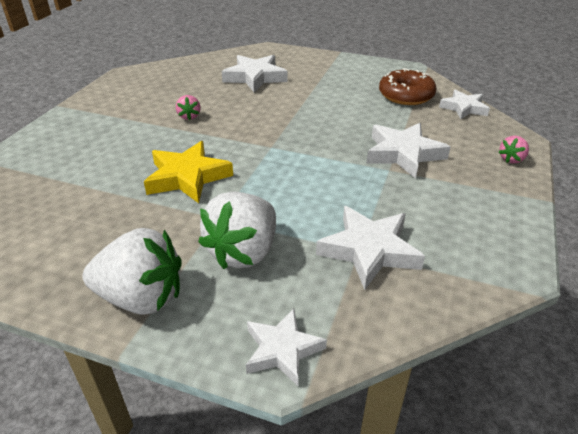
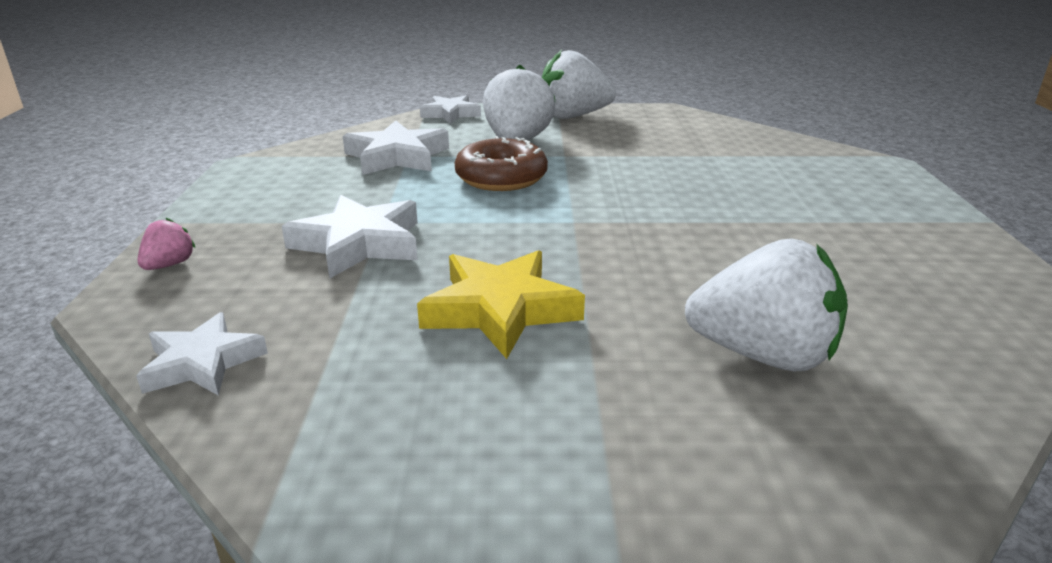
camera: 160 degrees right, 10 degrees down
yellow star [144,141,233,203] -> yellow star moved to [417,250,585,359]
pink strawberry [176,95,200,120] -> none
white star [222,55,288,92] -> white strawberry [685,238,848,371]
brown donut [379,68,436,105] -> brown donut moved to [455,136,548,191]

